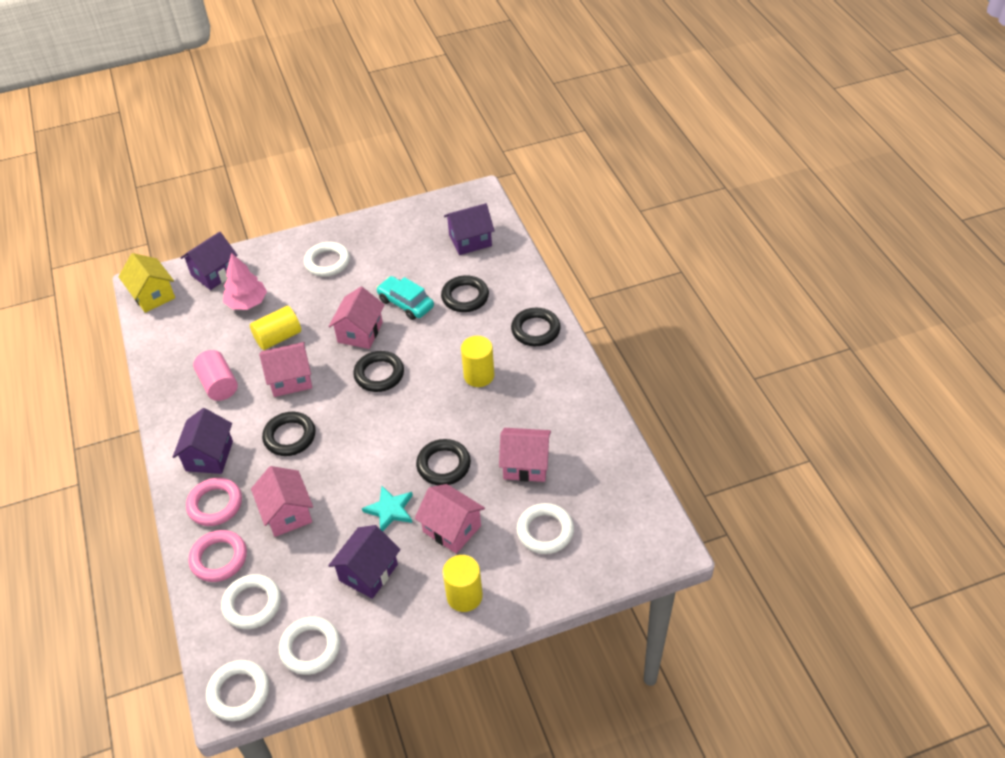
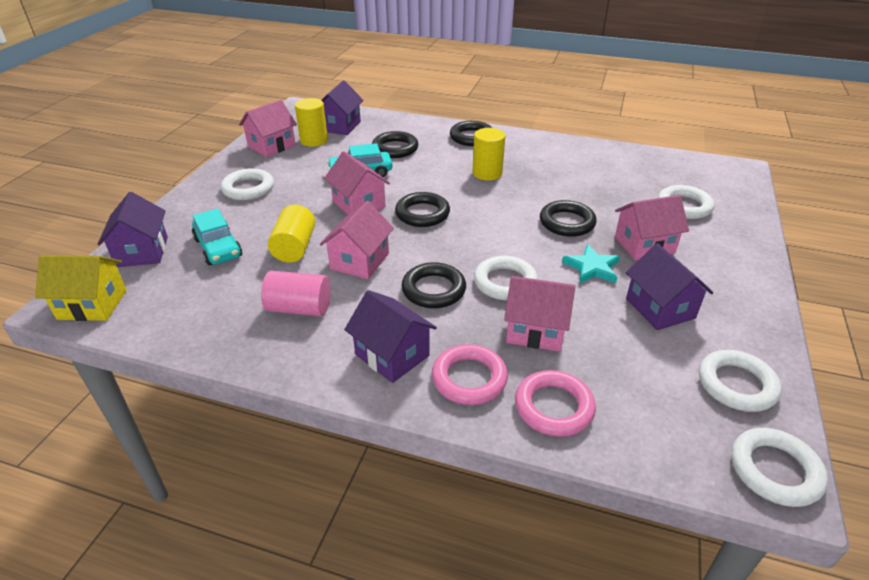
camera: 55 degrees left, 10 degrees down
white ring [221,574,281,629] -> white ring moved to [474,256,538,301]
pink tree [223,253,267,310] -> turquoise car [192,208,242,265]
yellow cylinder [443,555,483,612] -> yellow cylinder moved to [295,98,328,147]
pink house [499,428,551,482] -> pink house moved to [239,100,297,157]

